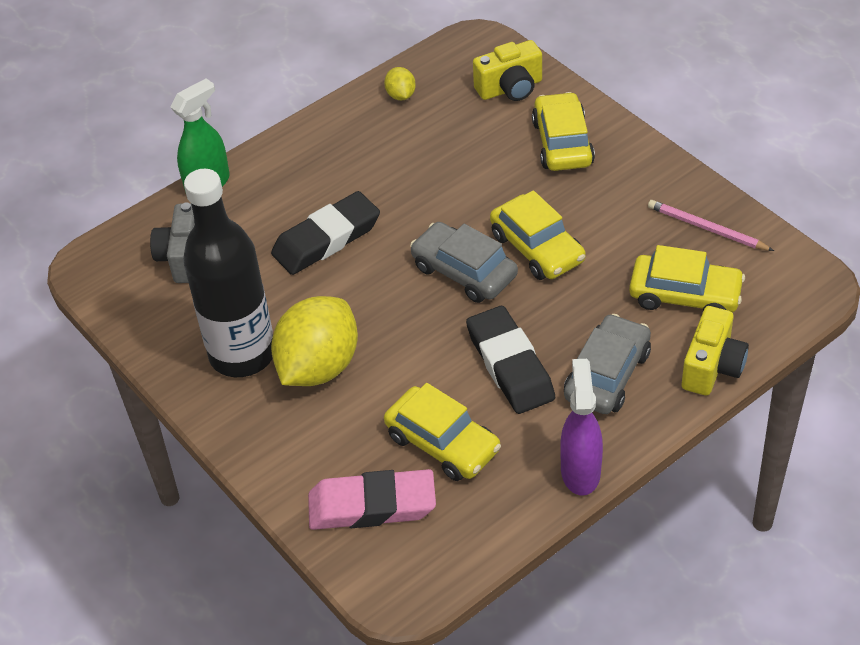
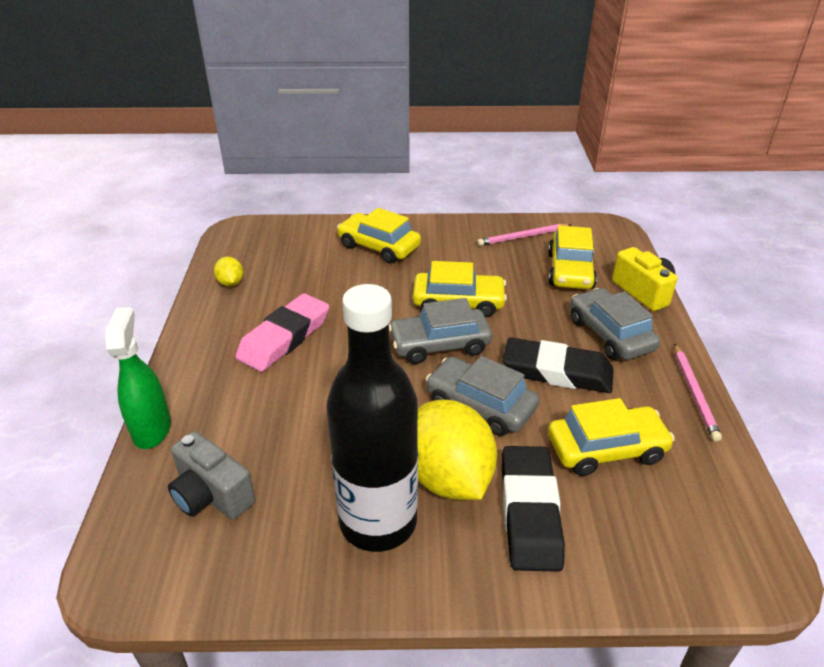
camera: 55 degrees left, 10 degrees down
black eraser [271,191,380,275] -> black eraser moved to [502,446,565,572]
pink eraser [308,469,436,530] -> pink eraser moved to [235,293,329,372]
yellow lemon [384,67,416,101] -> yellow lemon turned 45 degrees clockwise [214,257,243,286]
yellow camera [473,40,542,101] -> none
purple spray bottle [560,359,603,496] -> pink pencil [674,344,722,442]
yellow car [629,245,745,312] -> yellow car turned 135 degrees clockwise [548,226,597,289]
none -> grey car [426,356,539,436]

